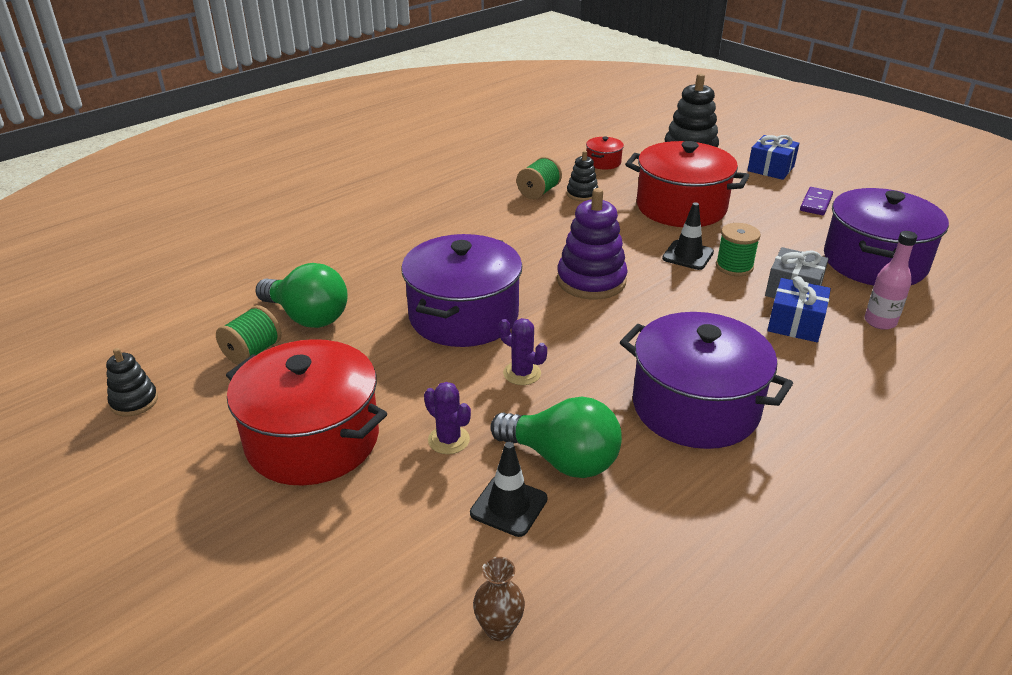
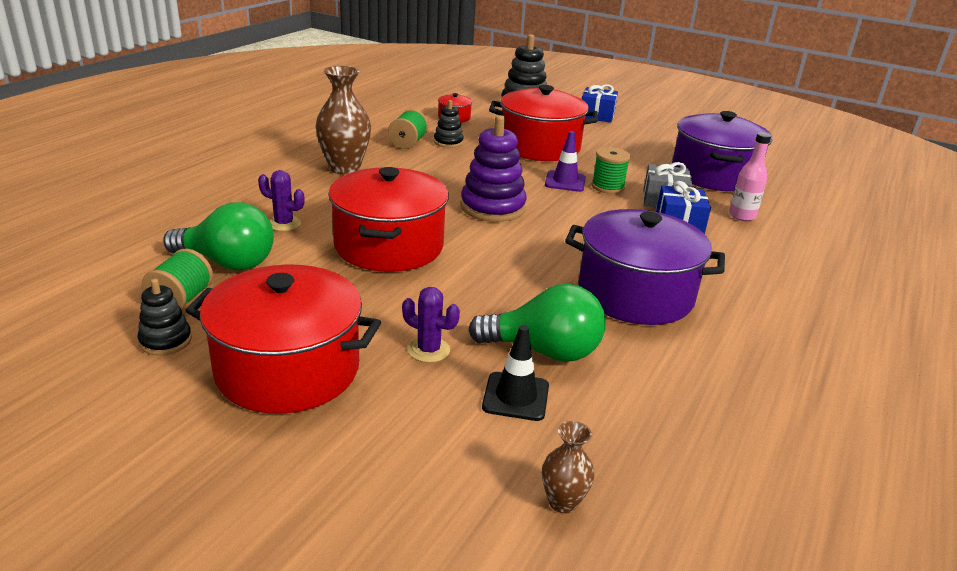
camera: 20 degrees left, 5 degrees down
black stacking toy [106,348,158,417] -> black stacking toy moved to [137,279,192,356]
purple pot [401,234,522,347] -> red pot [328,167,449,272]
purple cactus [499,318,547,385] -> purple cactus moved to [258,170,304,231]
black traffic cone [662,202,714,270] -> purple traffic cone [545,131,586,192]
purple domino [800,187,833,215] -> none
none -> brown vase [315,66,371,174]

